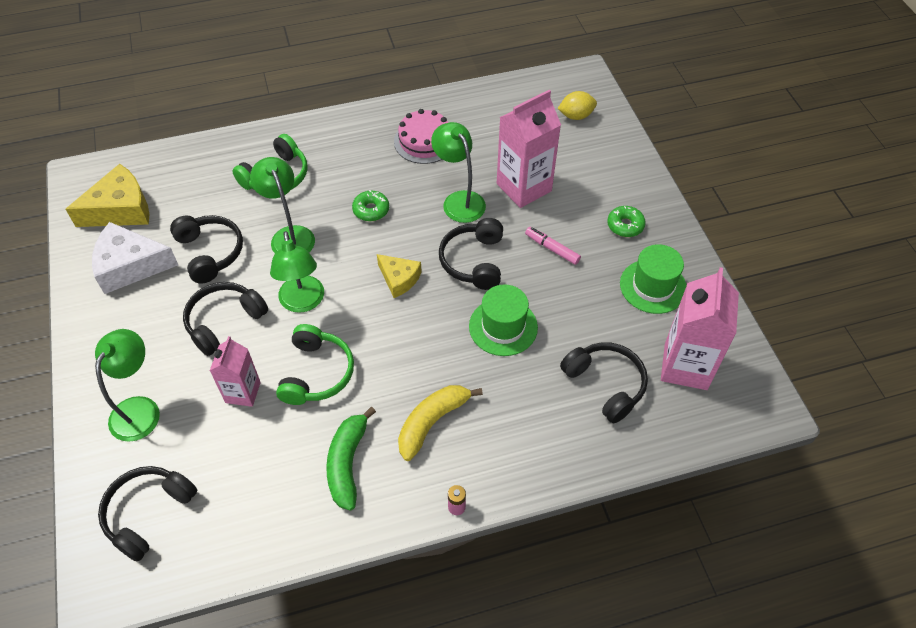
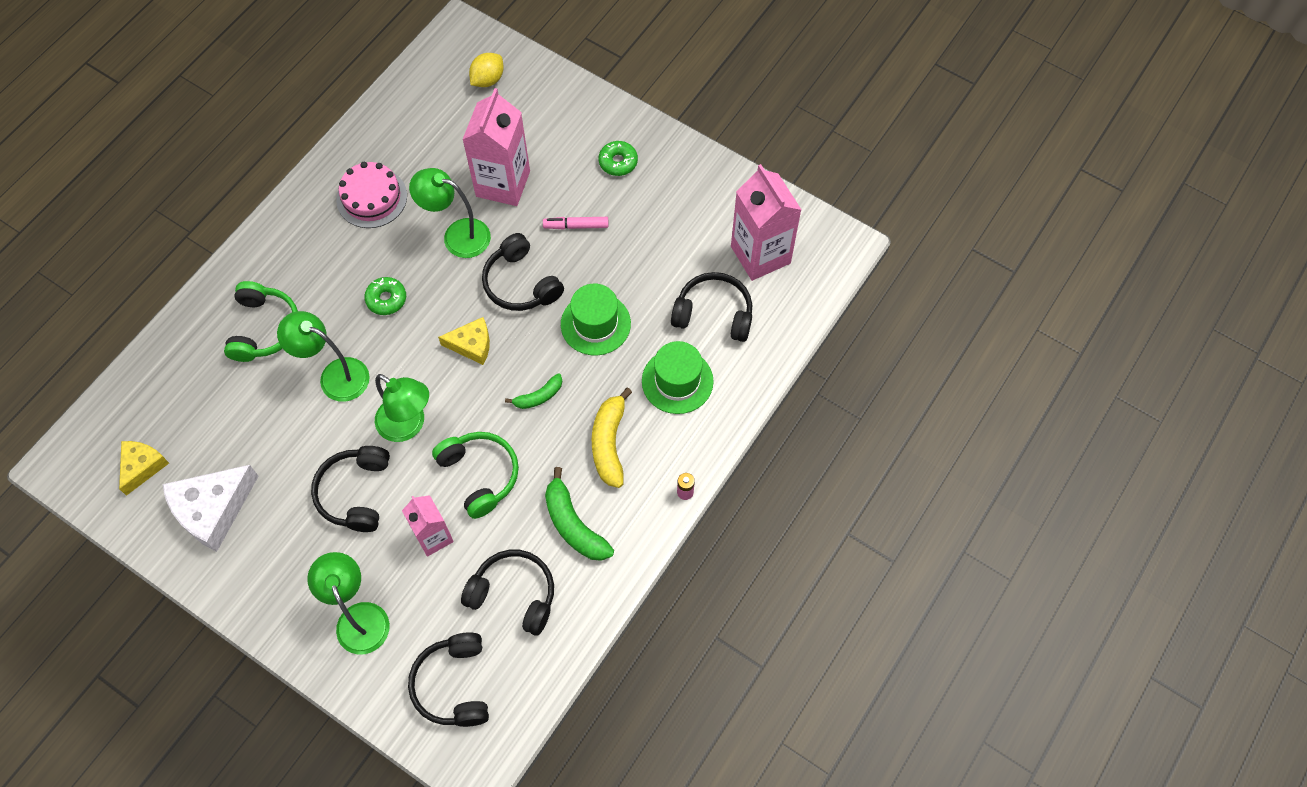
camera: 40 degrees left, 10 degrees up
yellow cheese [66,164,149,227] -> yellow cheese [119,441,169,496], size x0.60
black headphones [170,215,243,284] -> black headphones moved to [461,550,554,636]
green hat [620,244,687,314] -> green hat moved to [642,341,714,414]
none -> green banana [505,373,562,409]

